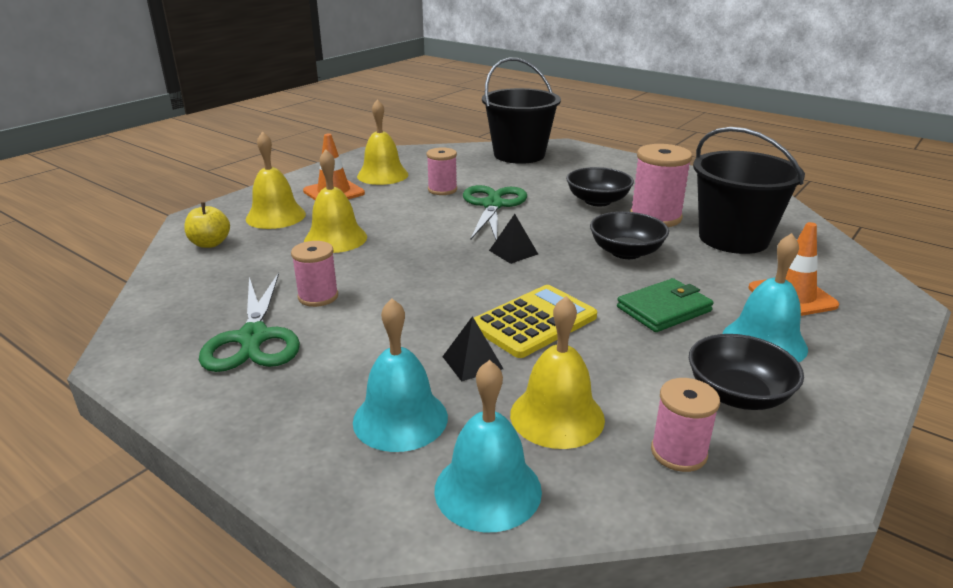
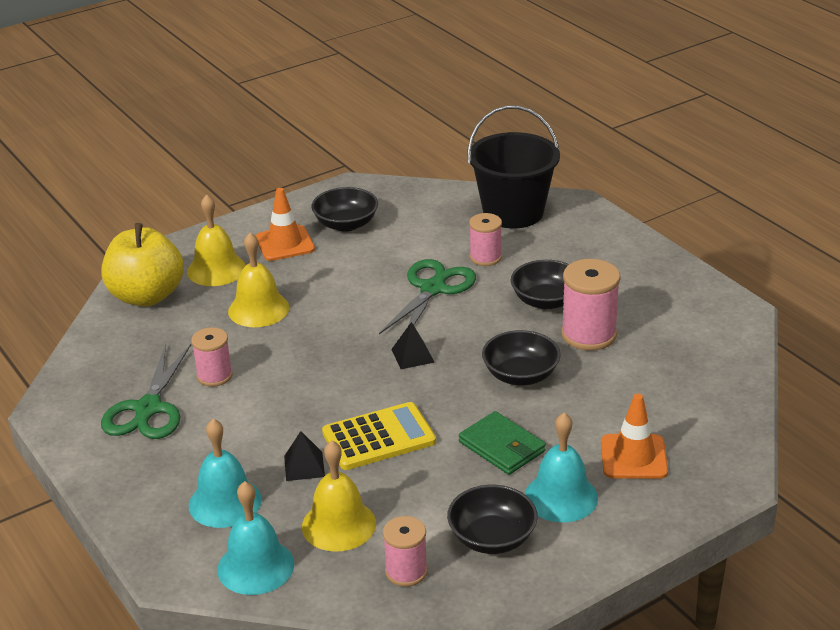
camera: 20 degrees right, 5 degrees up
yellow apple [184,202,230,248] -> yellow apple [102,223,184,307], size x1.98
yellow bell [357,99,408,185] -> black bowl [311,187,378,232]
pink spool [427,147,457,195] -> pink spool moved to [469,213,502,266]
green wallet [617,278,714,332] -> green wallet turned 60 degrees clockwise [459,411,546,475]
black bucket [693,127,805,254] -> none

